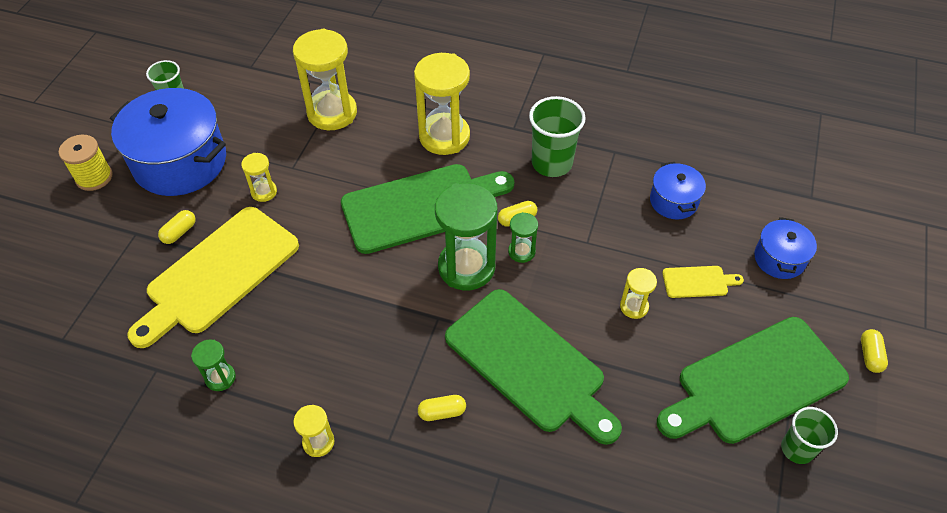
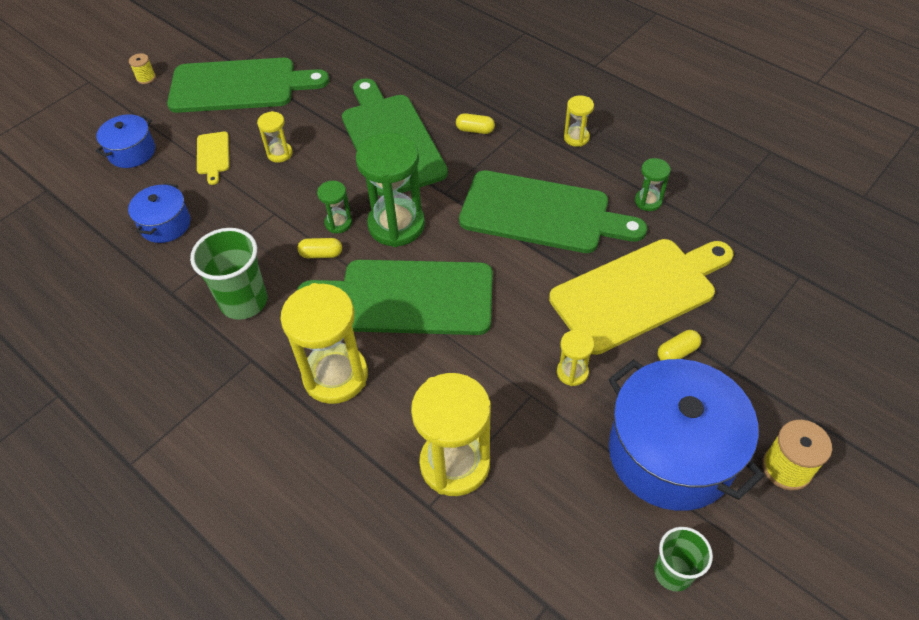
camera: 155 degrees left, 0 degrees up
yellow cutting board [662,266,744,298] -> yellow cutting board turned 120 degrees counterclockwise [197,132,229,185]
green cup [781,407,838,464] -> none
yellow capsule [861,329,888,373] -> yellow spool [129,53,156,84]
none -> green cutting board [459,170,647,253]

